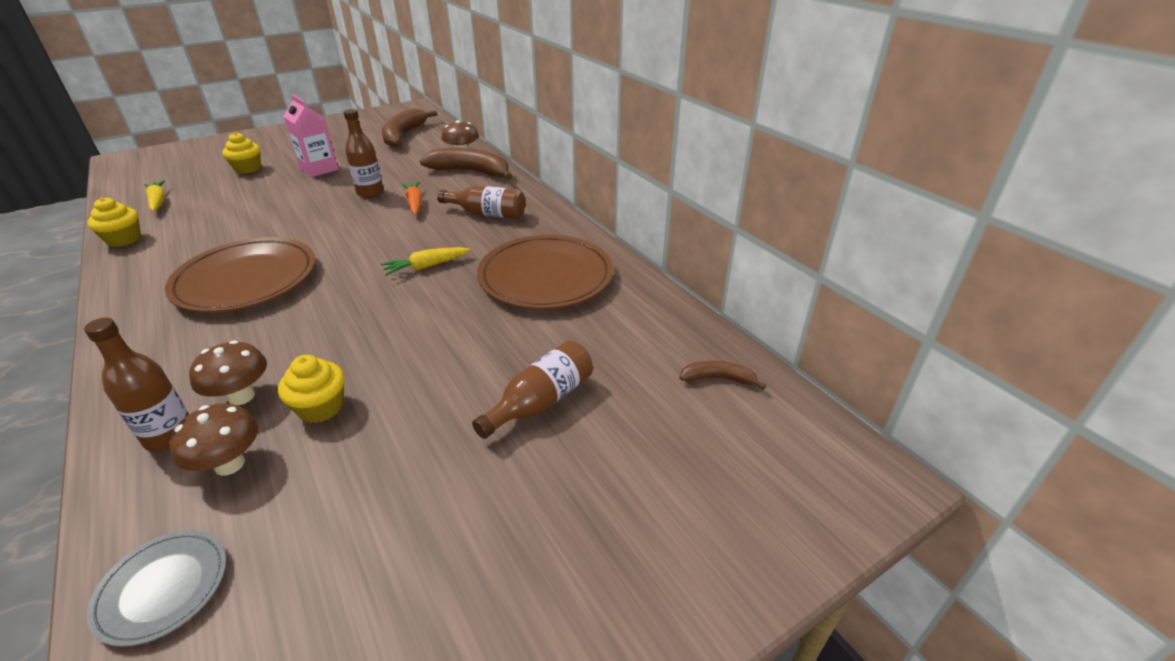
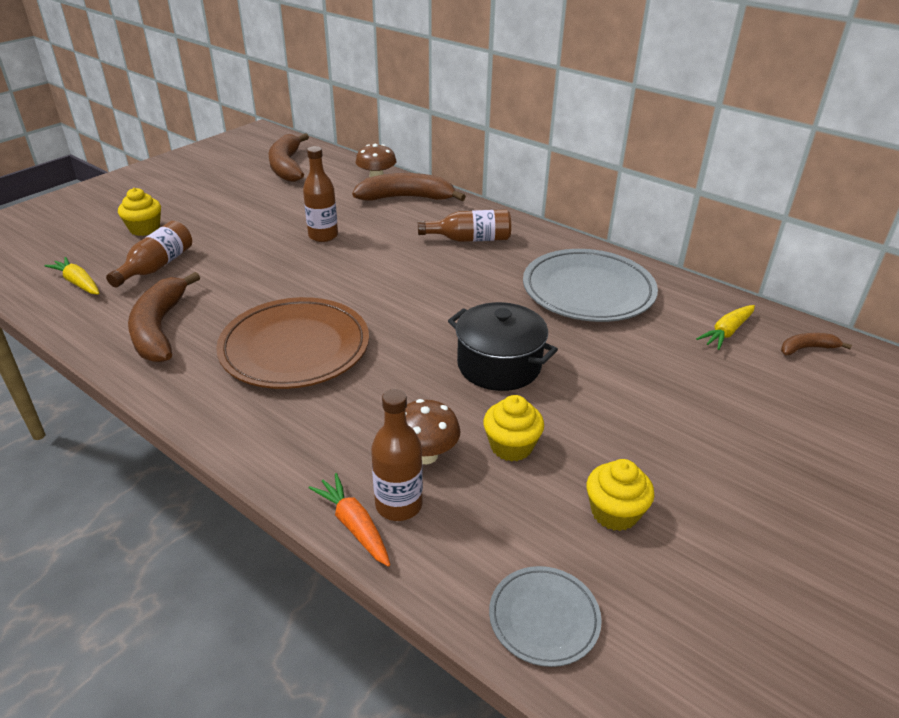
camera: 20 degrees left, 0 degrees up
yellow cupcake [87,197,141,247] -> yellow cupcake moved to [587,459,654,531]
brown mushroom [169,403,258,476] -> none
pink carton [283,95,338,177] -> none
yellow carrot [381,247,470,276] -> yellow carrot moved to [696,305,755,350]
orange carrot [401,181,422,215] -> orange carrot moved to [309,473,390,567]
brown bottle [472,340,593,439] -> brown bottle moved to [106,221,192,287]
brown plate [477,235,613,309] -> grey plate [523,249,658,322]
none -> brown banana [128,272,200,362]
none -> black pot [448,302,558,391]

